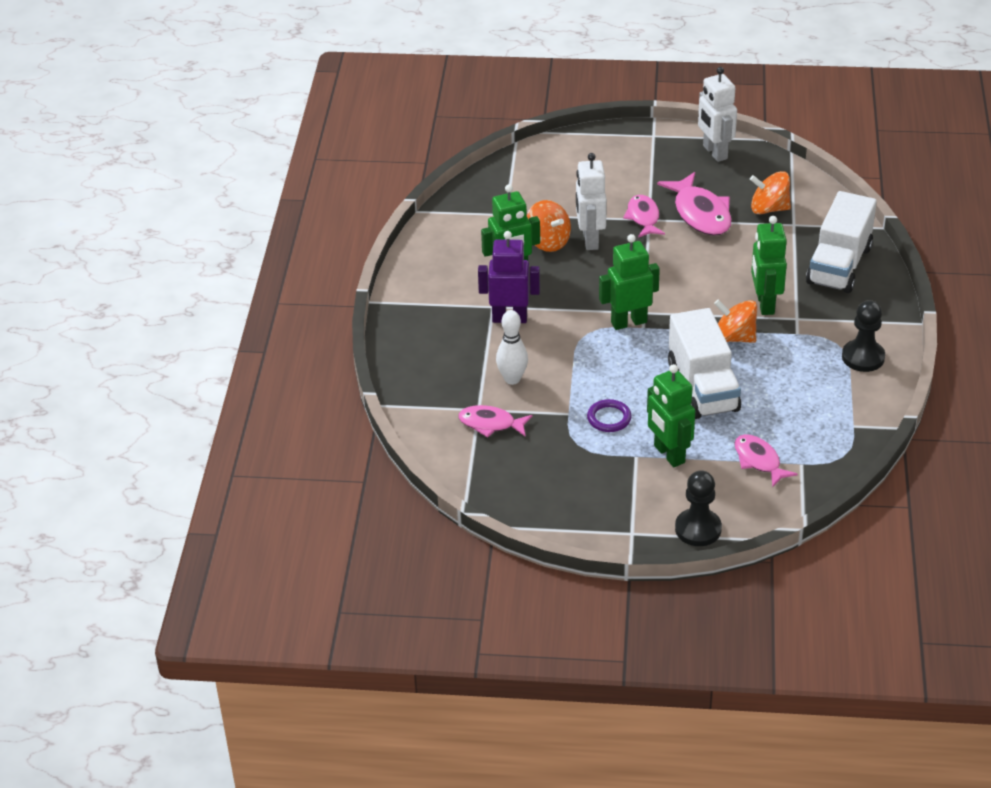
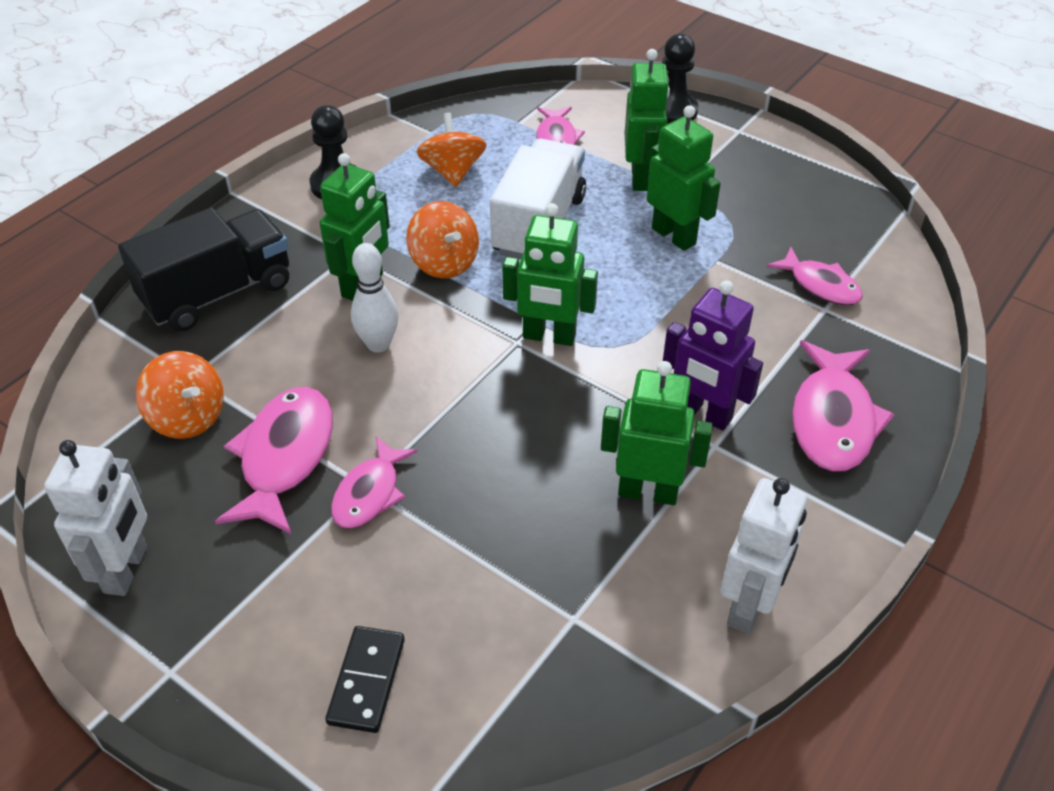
camera: 150 degrees left, 5 degrees up
white bowling pin [496,310,528,385] -> white bowling pin moved to [351,243,399,353]
orange spinning top [527,200,571,252] -> orange spinning top moved to [416,113,486,187]
white robot [576,153,607,250] -> white robot moved to [721,478,808,634]
purple ring [587,399,632,432] -> green robot [647,105,721,251]
white truck [806,191,877,293] -> black truck [118,207,289,331]
none -> black domino [325,626,405,733]
none -> pink fish [792,340,895,472]

